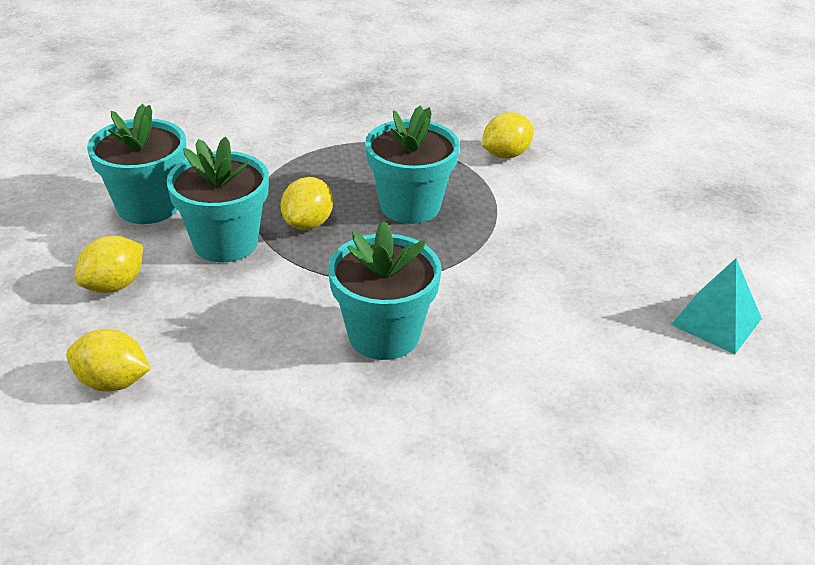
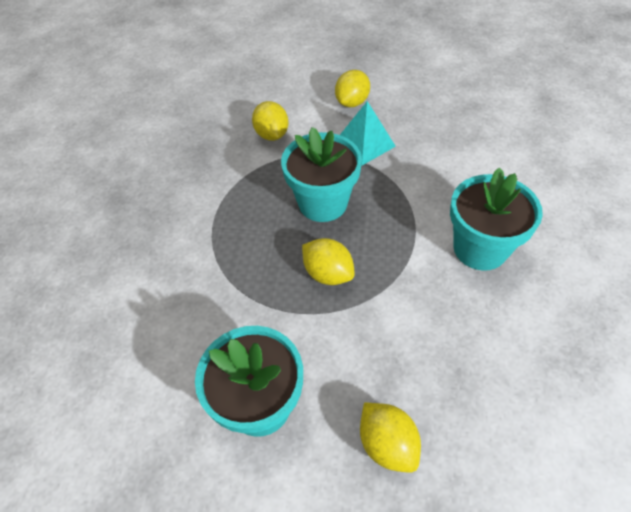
camera: 70 degrees left, 15 degrees up
yellow lemon [66,329,151,392] -> yellow lemon moved to [335,70,370,107]
turquoise flower pot [166,137,269,262] -> none
turquoise pyramid [671,258,762,354] -> turquoise pyramid moved to [340,101,396,166]

